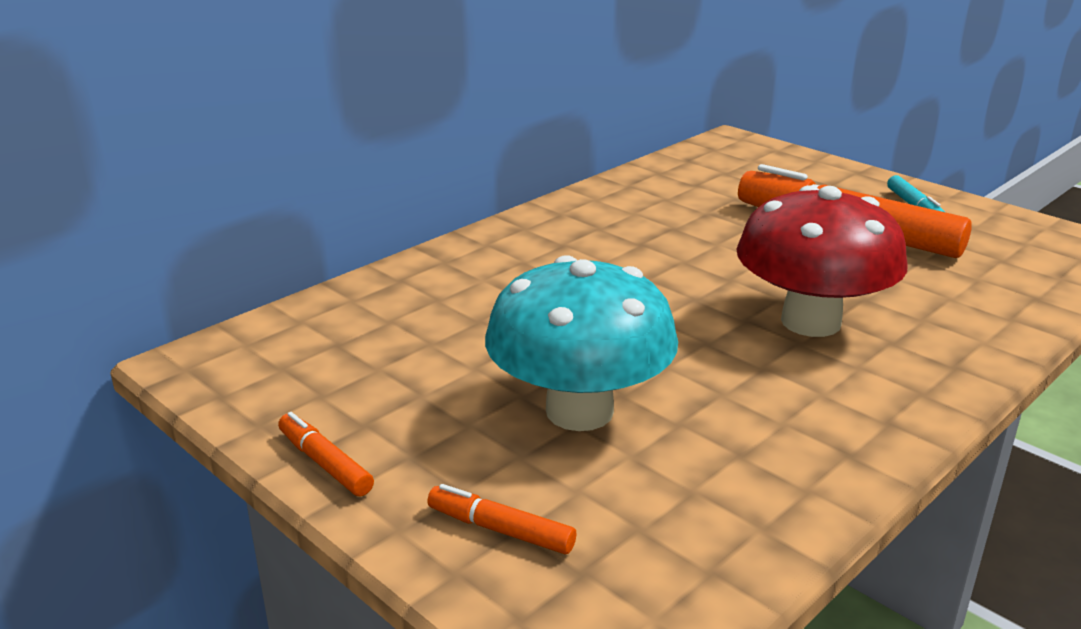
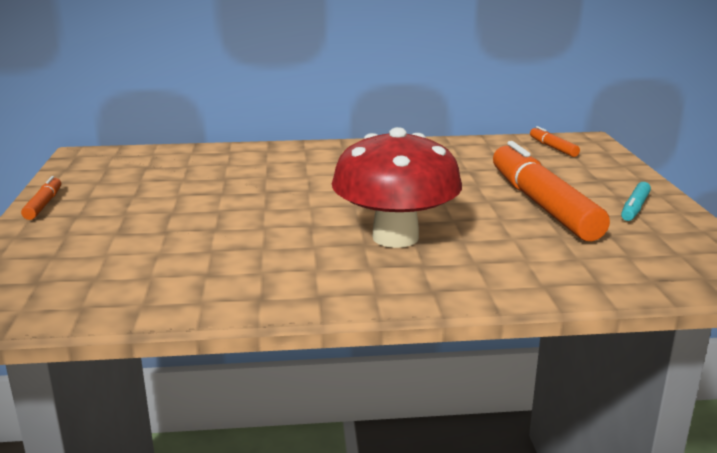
camera: 40 degrees right, 5 degrees down
orange marker [427,484,576,554] -> orange marker moved to [530,126,580,157]
turquoise mushroom [485,255,678,431] -> none

